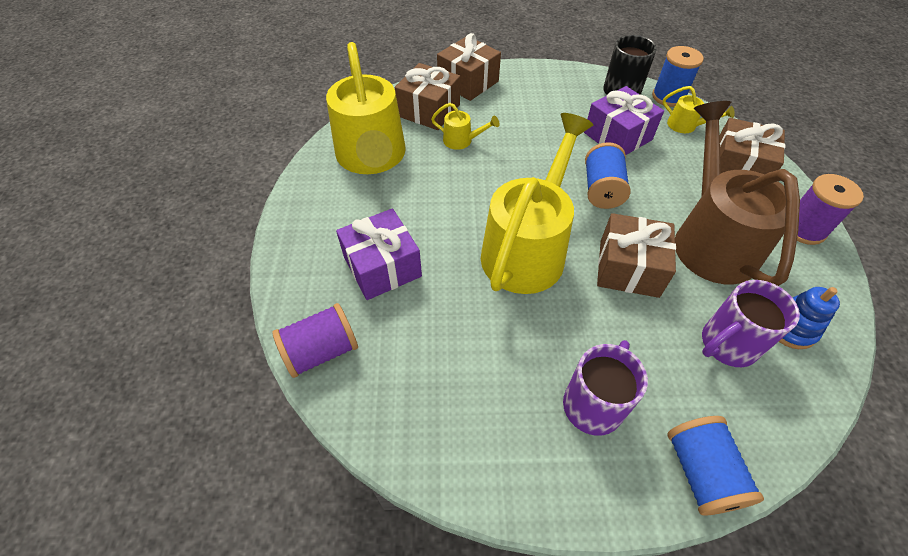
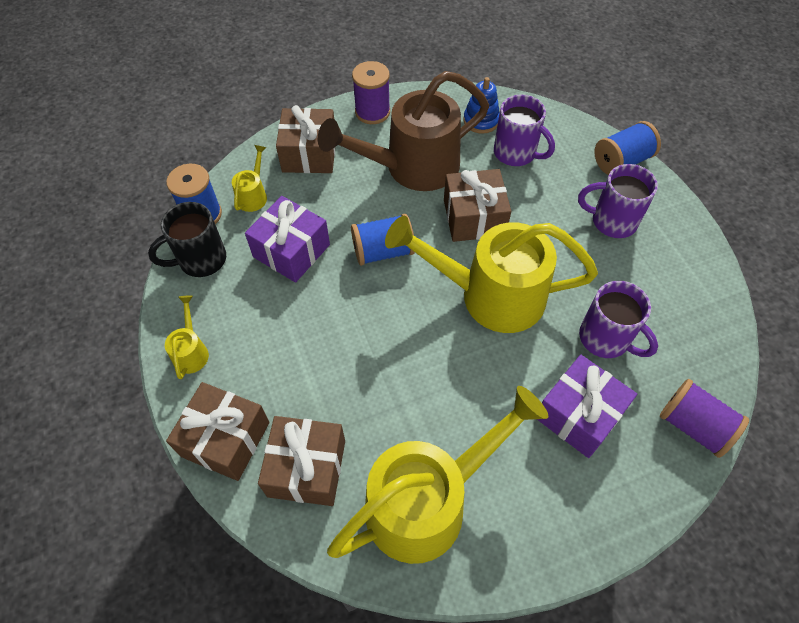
camera: 110 degrees left, 5 degrees up
yellow watering can [431,103,500,150] -> yellow watering can moved to [165,296,209,379]
none -> purple mug [579,281,658,358]

